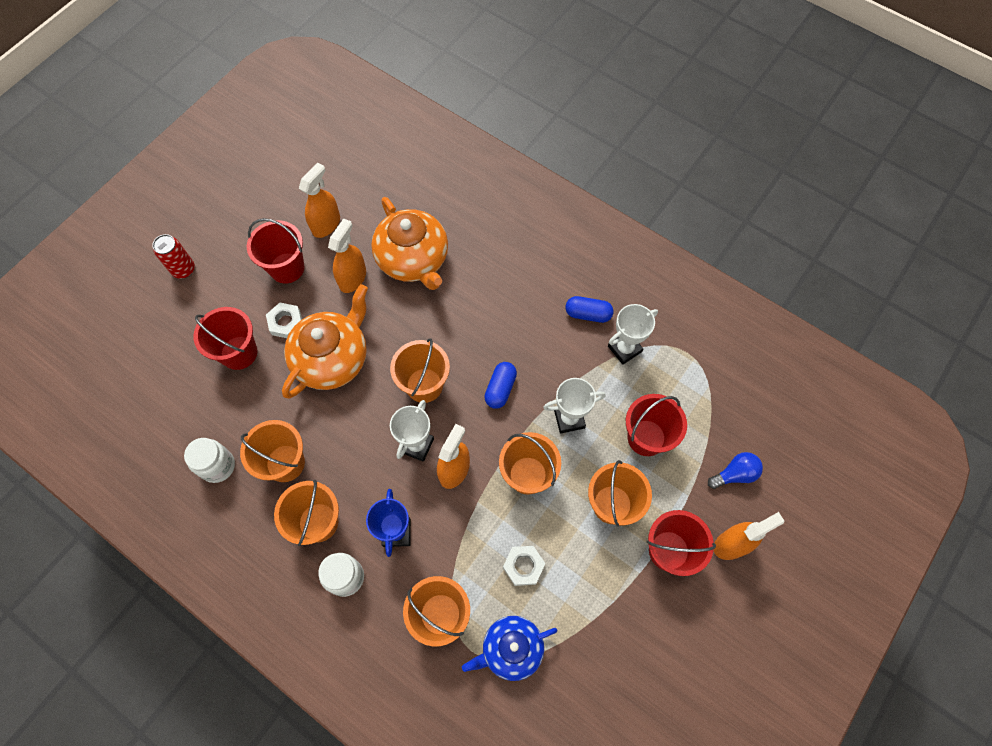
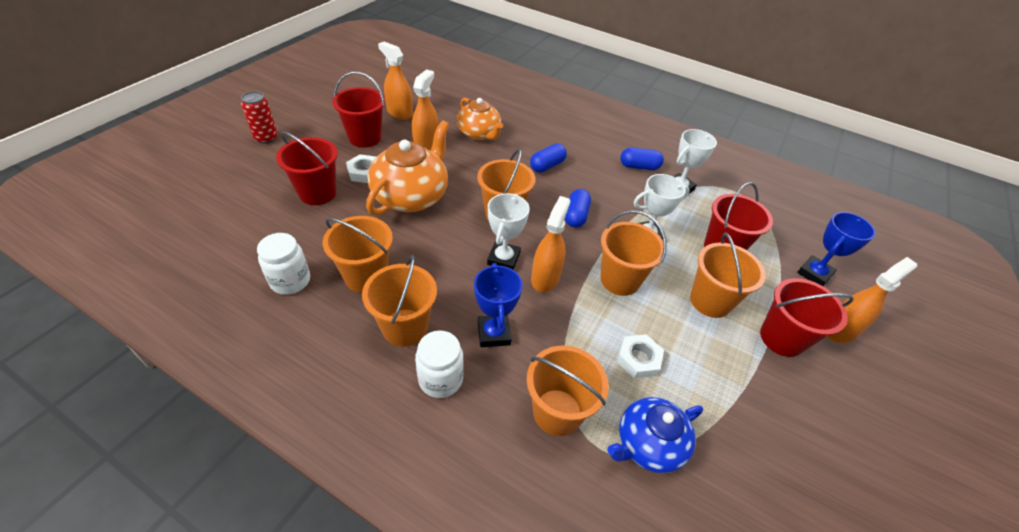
camera: 10 degrees left, 20 degrees down
orange spray bottle [299,162,340,238] -> orange spray bottle turned 75 degrees counterclockwise [378,42,413,120]
orange teapot [371,197,448,290] -> orange teapot [457,98,503,140], size x0.66
blue light bulb [708,452,763,489] -> blue trophy [797,212,875,286]
none -> blue capsule [530,144,567,173]

